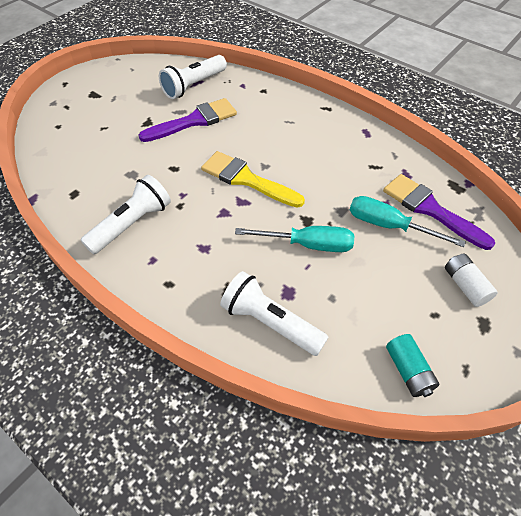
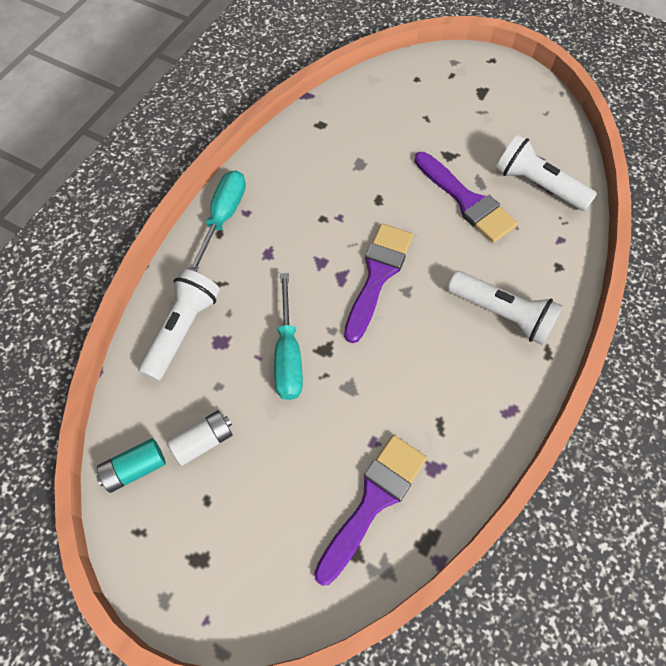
camera: 80 degrees right, 10 degrees up
white flashlight [80,175,171,254] -> white flashlight moved to [448,271,563,345]
yellow brush [201,151,305,208] -> purple brush [344,224,413,343]
turquoise screwdriver [350,196,466,247] -> turquoise screwdriver moved to [189,170,246,272]
white battery [445,254,498,307] -> white battery moved to [167,411,232,466]

